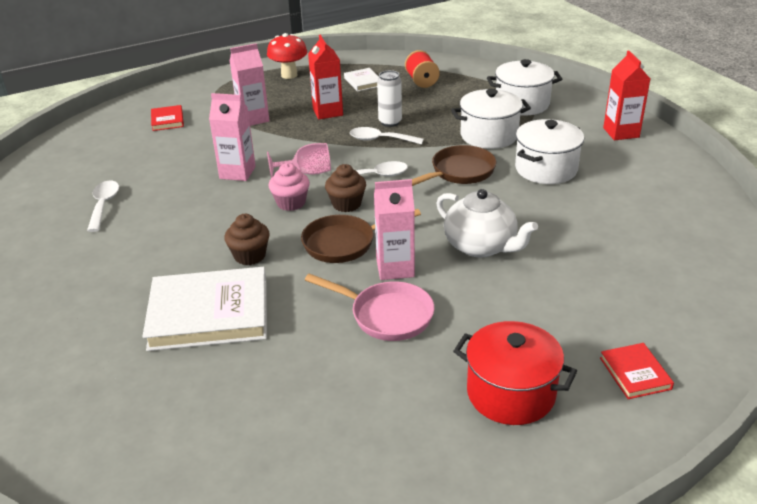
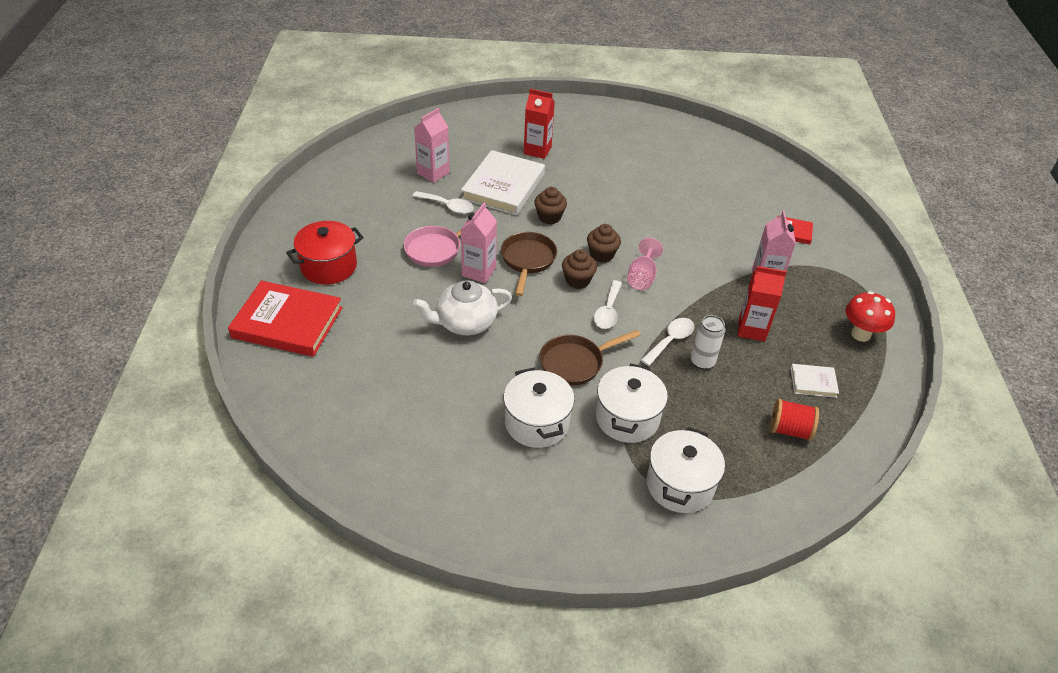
camera: 115 degrees right, 10 degrees up
white spoon [87,180,119,232] -> white spoon moved to [413,191,474,214]
pink carton [209,93,256,181] -> pink carton moved to [414,108,450,183]
pink cupcake [269,163,310,211] -> brown cupcake [587,224,621,263]
brown pan [412,145,496,186] -> brown pan turned 75 degrees clockwise [539,330,640,386]
red book [600,343,674,399] -> red book [228,280,343,357], size x2.15
red carton [603,50,650,140] -> red carton moved to [524,89,555,159]

